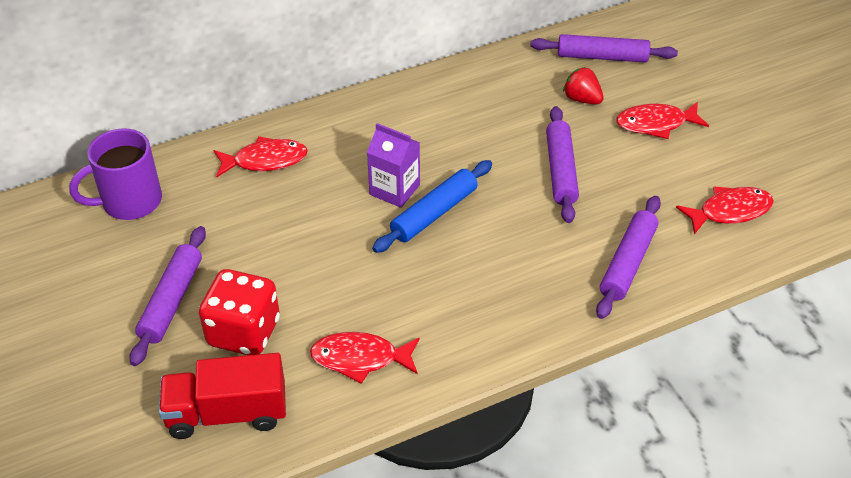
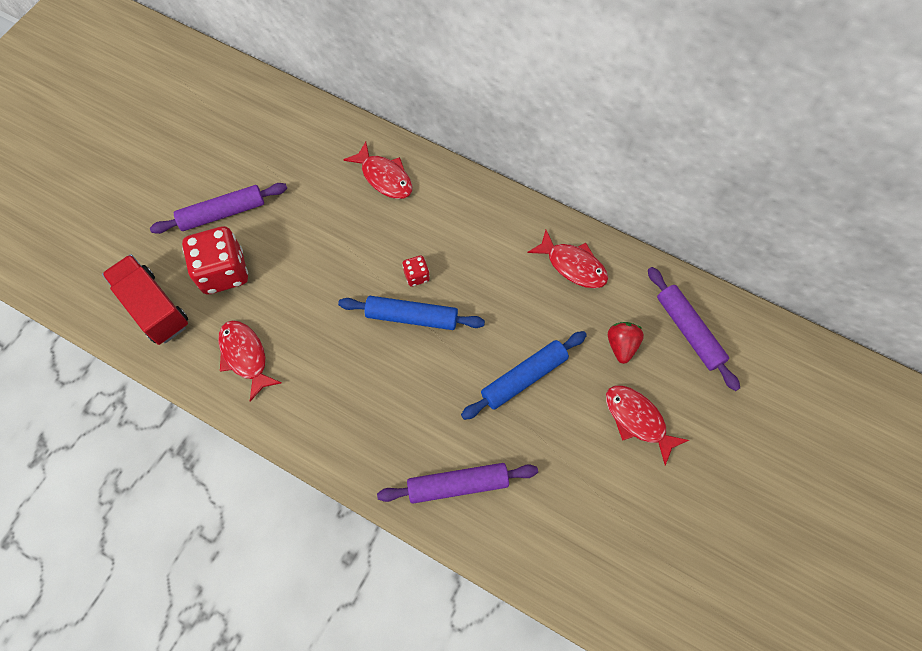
camera: 55 degrees right, 20 degrees up
purple mug [69,128,162,220] -> none
purple carton [367,123,420,208] -> red dice [402,255,430,287]
purple rolling pin [546,106,579,223] -> blue rolling pin [461,331,587,420]
red fish [676,186,774,234] -> red fish moved to [527,230,608,288]

